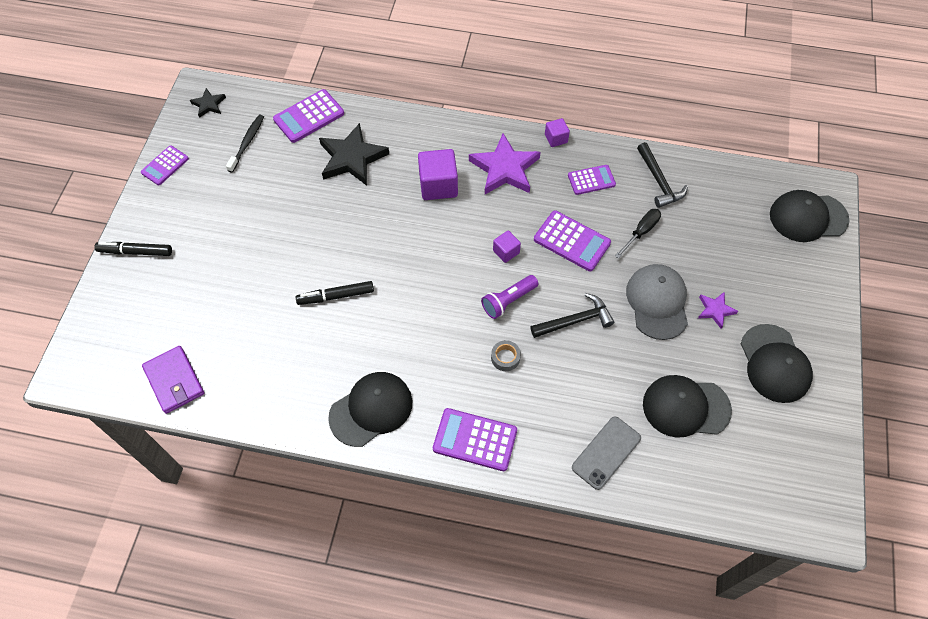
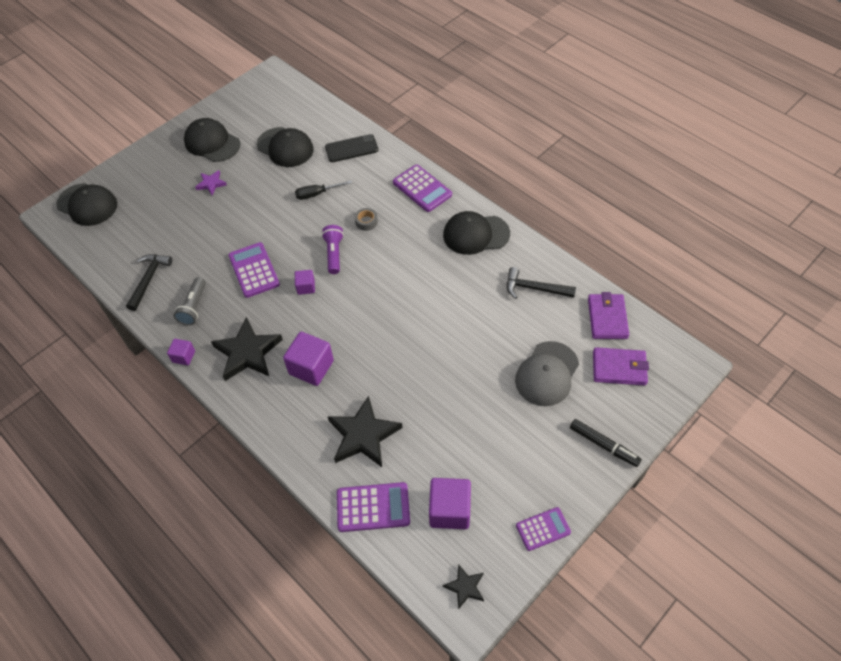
camera: 145 degrees left, 5 degrees down
black toothbrush [226,115,264,173] -> purple cube [429,478,471,529]
black marker [296,281,374,305] -> none
purple star [469,133,541,194] -> black star [211,317,283,381]
purple flashlight [481,275,538,319] -> purple flashlight turned 90 degrees counterclockwise [322,225,344,274]
black hammer [531,293,614,338] -> black hammer moved to [507,267,576,299]
purple calculator [568,165,616,195] -> grey flashlight [174,277,206,325]
grey phone [572,416,641,490] -> black phone [325,134,378,162]
black screwdriver [615,209,661,258] -> black screwdriver moved to [295,180,352,200]
grey cap [626,264,688,340] -> grey cap moved to [515,341,579,406]
black cap [741,324,813,403] -> black cap turned 75 degrees counterclockwise [184,118,240,162]
none -> purple wallet [593,347,649,386]

